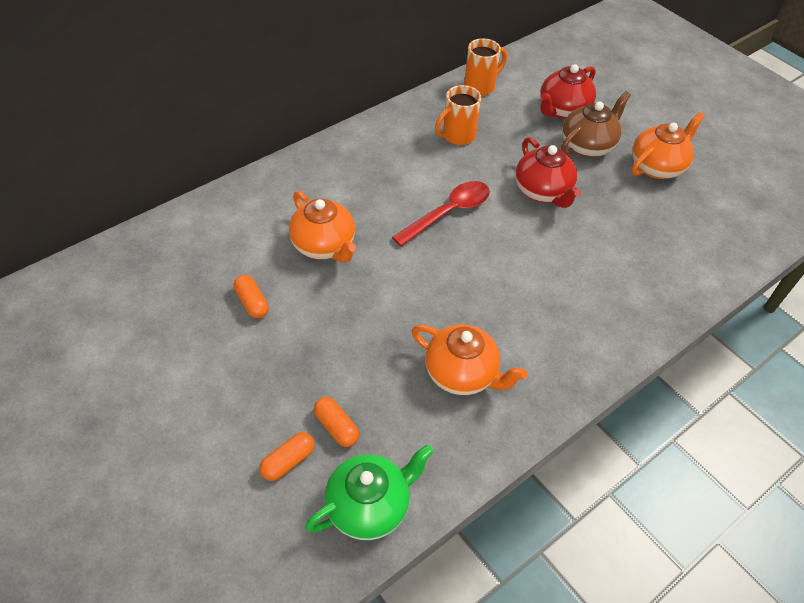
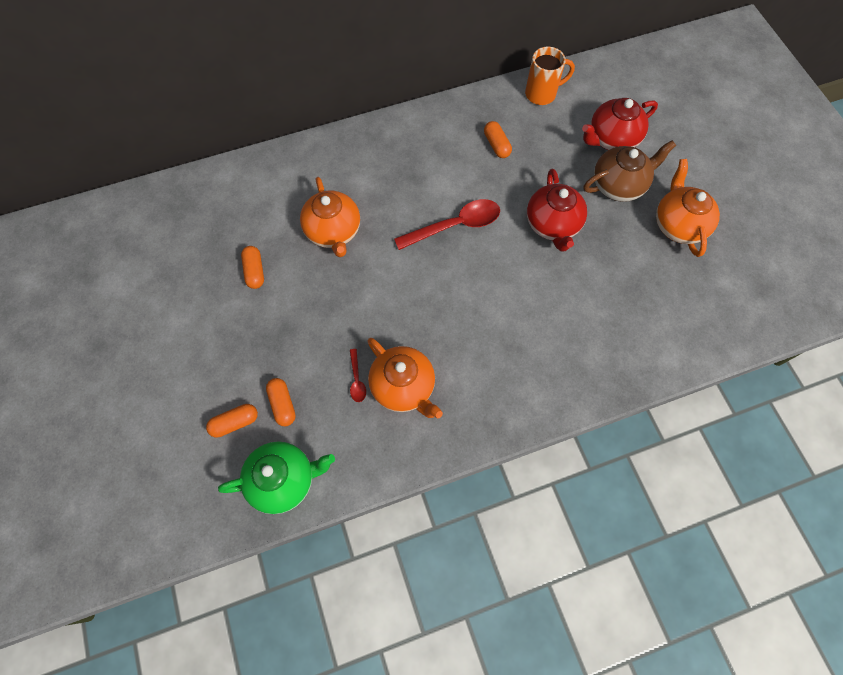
camera: 20 degrees right, 15 degrees up
orange mug [435,85,481,145] -> orange capsule [484,121,512,158]
orange teapot [631,112,705,179] -> orange teapot turned 75 degrees counterclockwise [656,159,720,257]
none -> red spoon [350,349,366,402]

